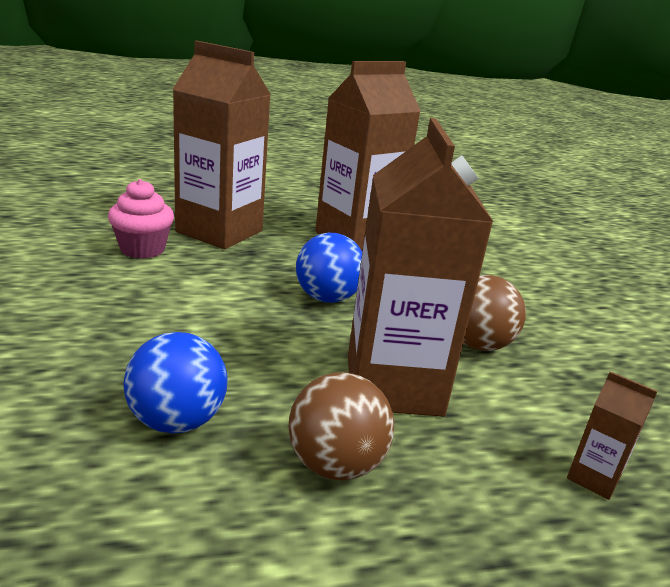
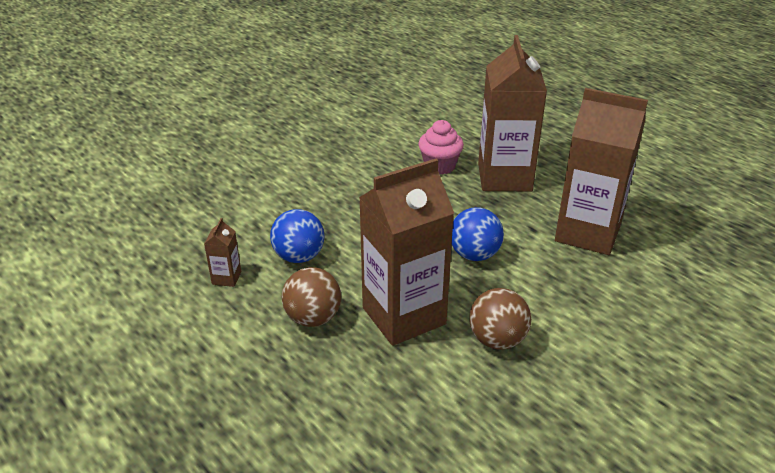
camera: 65 degrees right, 10 degrees up
brown carton [567,371,658,500] -> brown carton moved to [204,218,241,287]

